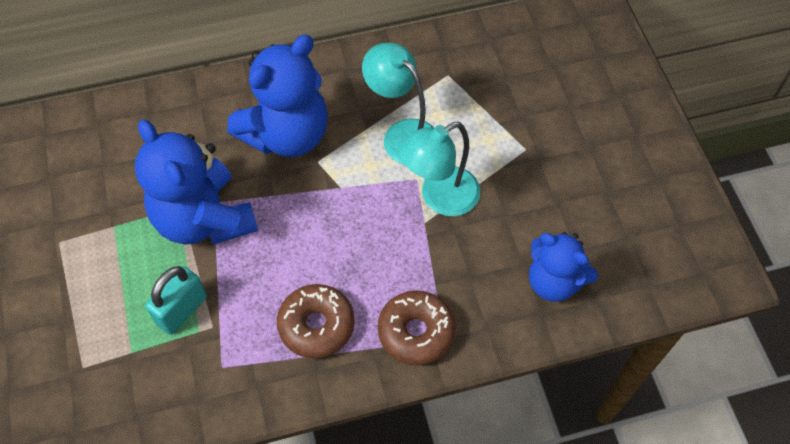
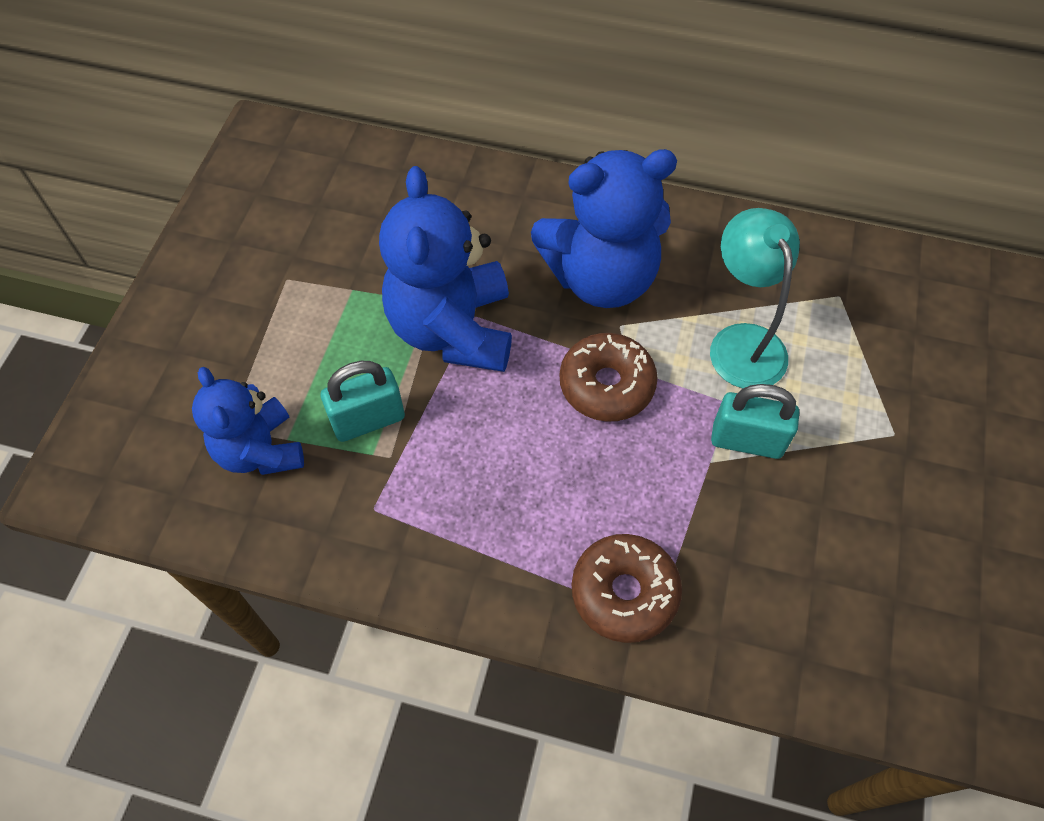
camera: 30 degrees right, 0 degrees up
brown donut [277,284,355,359] -> brown donut moved to [560,333,658,422]
turquoise lamp [399,122,480,216] -> turquoise padlock [711,384,799,459]
blue teddy bear [529,232,598,302] -> blue teddy bear moved to [192,367,304,475]

